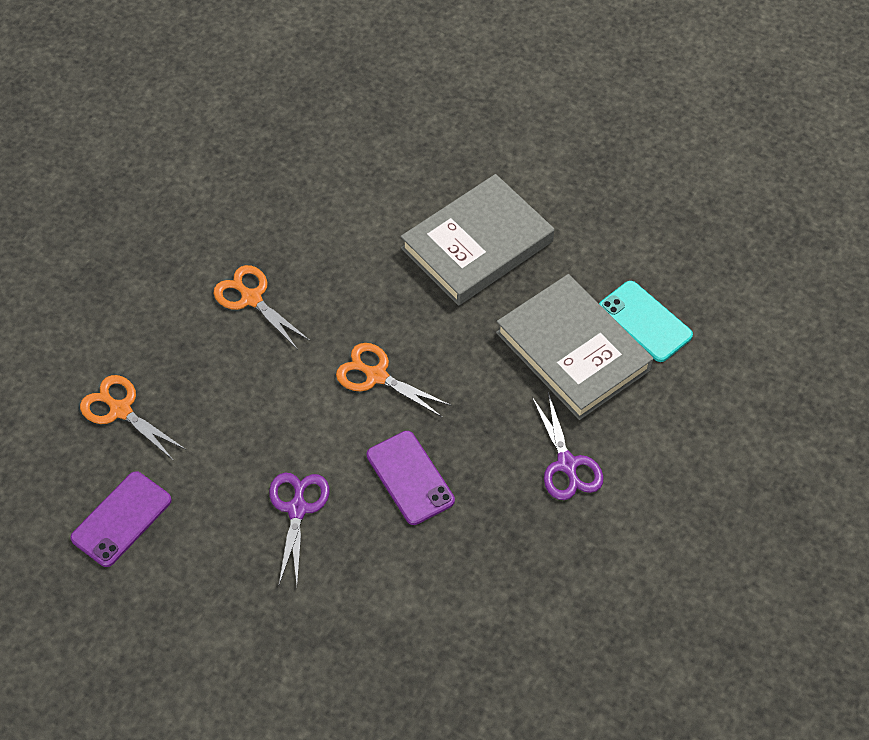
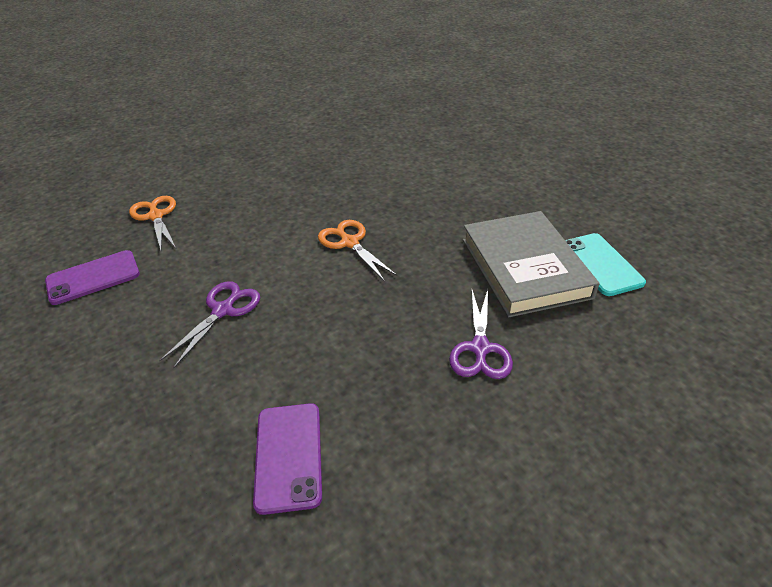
camera: 25 degrees right, 15 degrees down
orange scissors [214,265,310,350] -> none
purple phone [367,431,455,525] -> purple phone moved to [253,403,322,515]
grey book [401,174,554,306] -> none

